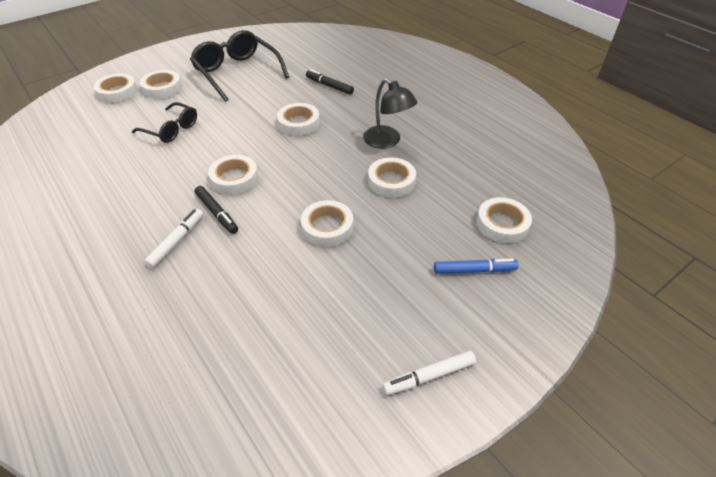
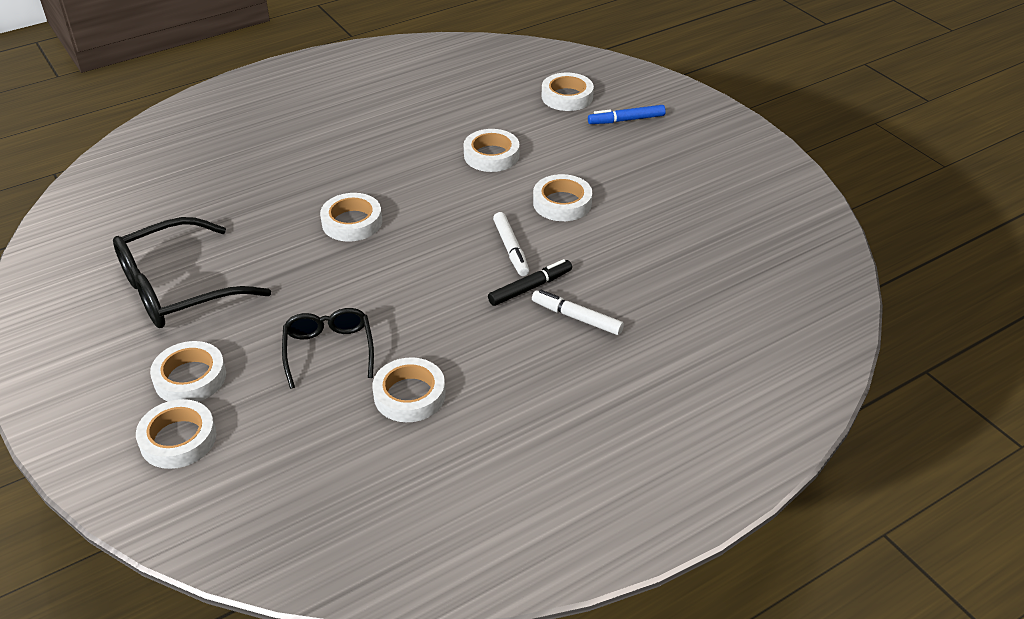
camera: 85 degrees left, 5 degrees down
black glasses [132,102,197,143] -> black glasses turned 45 degrees counterclockwise [282,308,374,389]
white tape [208,155,258,194] -> white tape moved to [372,357,446,422]
black marker [306,69,354,95] -> none
black lamp [363,78,417,149] -> none
white marker [383,351,476,395] -> white marker moved to [493,212,529,276]
blue marker [434,259,518,274] -> blue marker turned 105 degrees counterclockwise [588,105,666,124]

